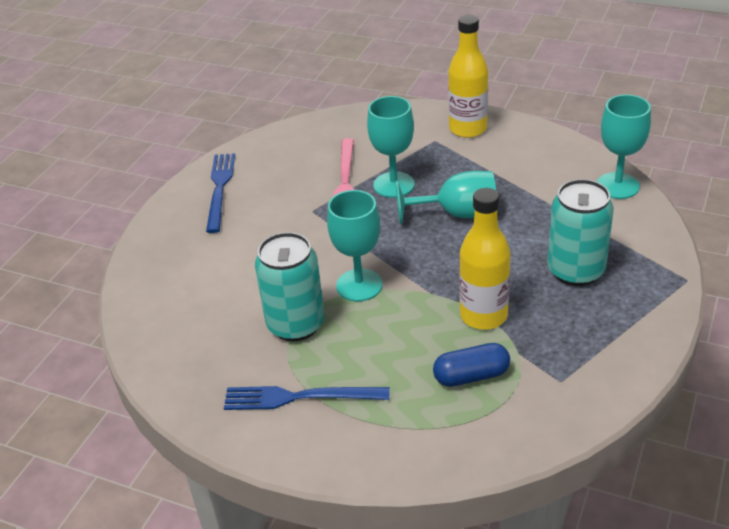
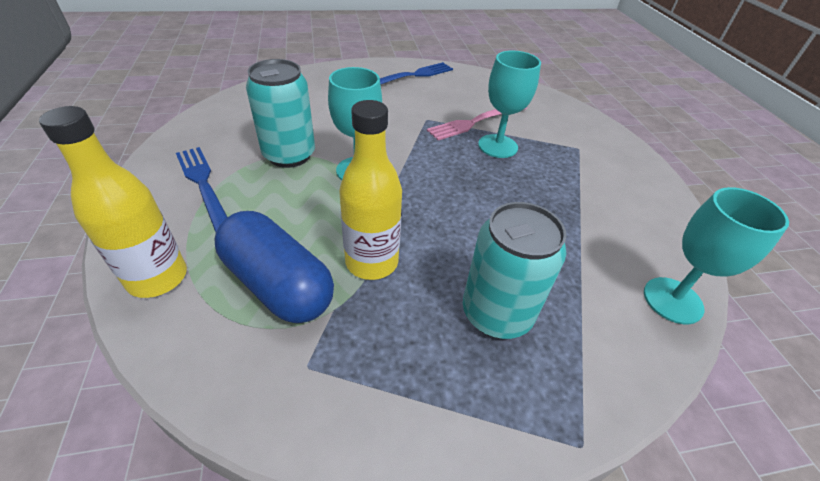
camera: 50 degrees right, 5 degrees up
turquoise goblet [395,171,496,224] -> none
blue capsule [433,343,510,387] -> blue capsule [215,211,334,323], size x1.65
yellow bottle [448,15,488,138] -> yellow bottle moved to [39,106,187,298]

